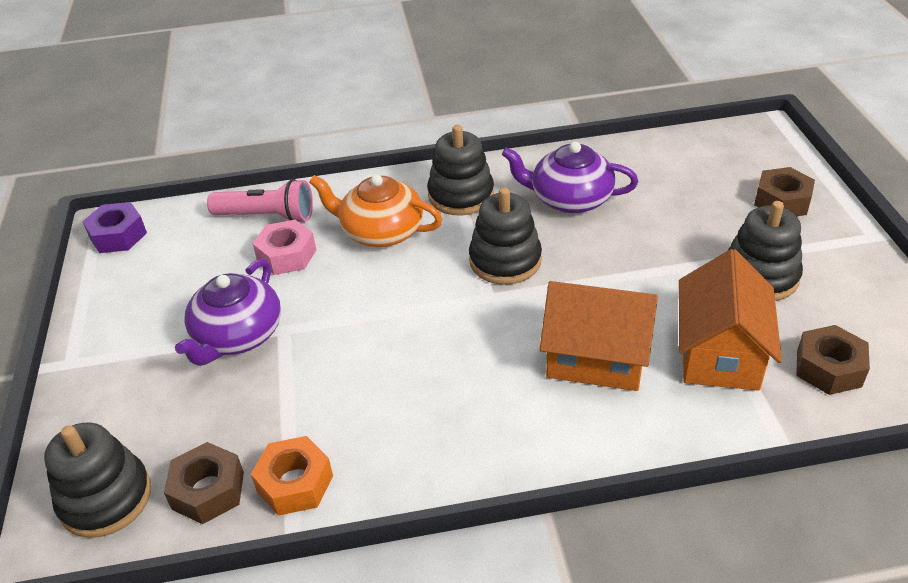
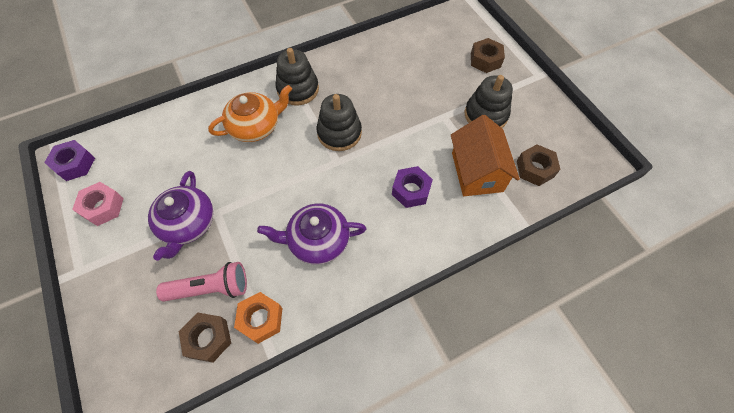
camera: 20 degrees left, 20 degrees up
black stacking toy [44,422,151,538] -> none
pink flashlight [207,179,313,222] -> pink flashlight moved to [156,262,247,302]
pink nut [253,220,316,275] -> pink nut moved to [72,182,124,226]
orange teapot [309,174,442,247] -> orange teapot turned 150 degrees clockwise [208,85,292,142]
purple teapot [502,141,638,213] -> purple teapot moved to [257,203,367,265]
orange house [540,281,658,391] -> purple nut [392,166,433,208]

